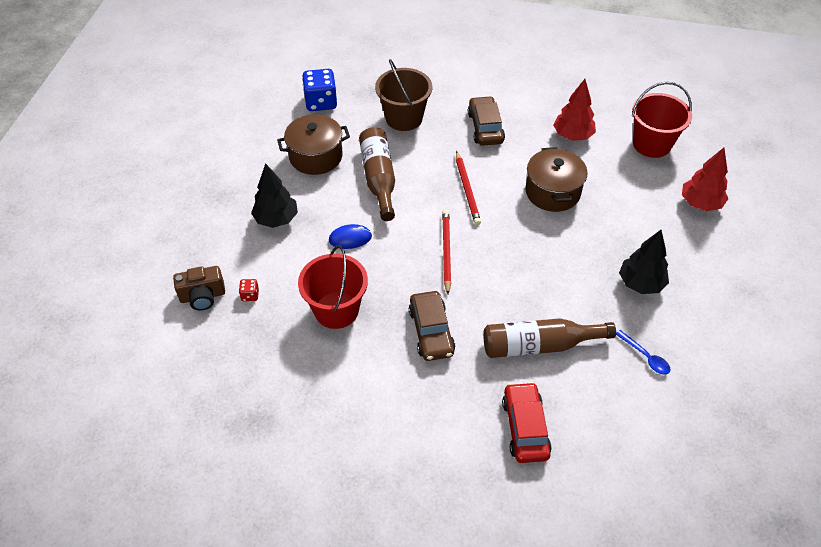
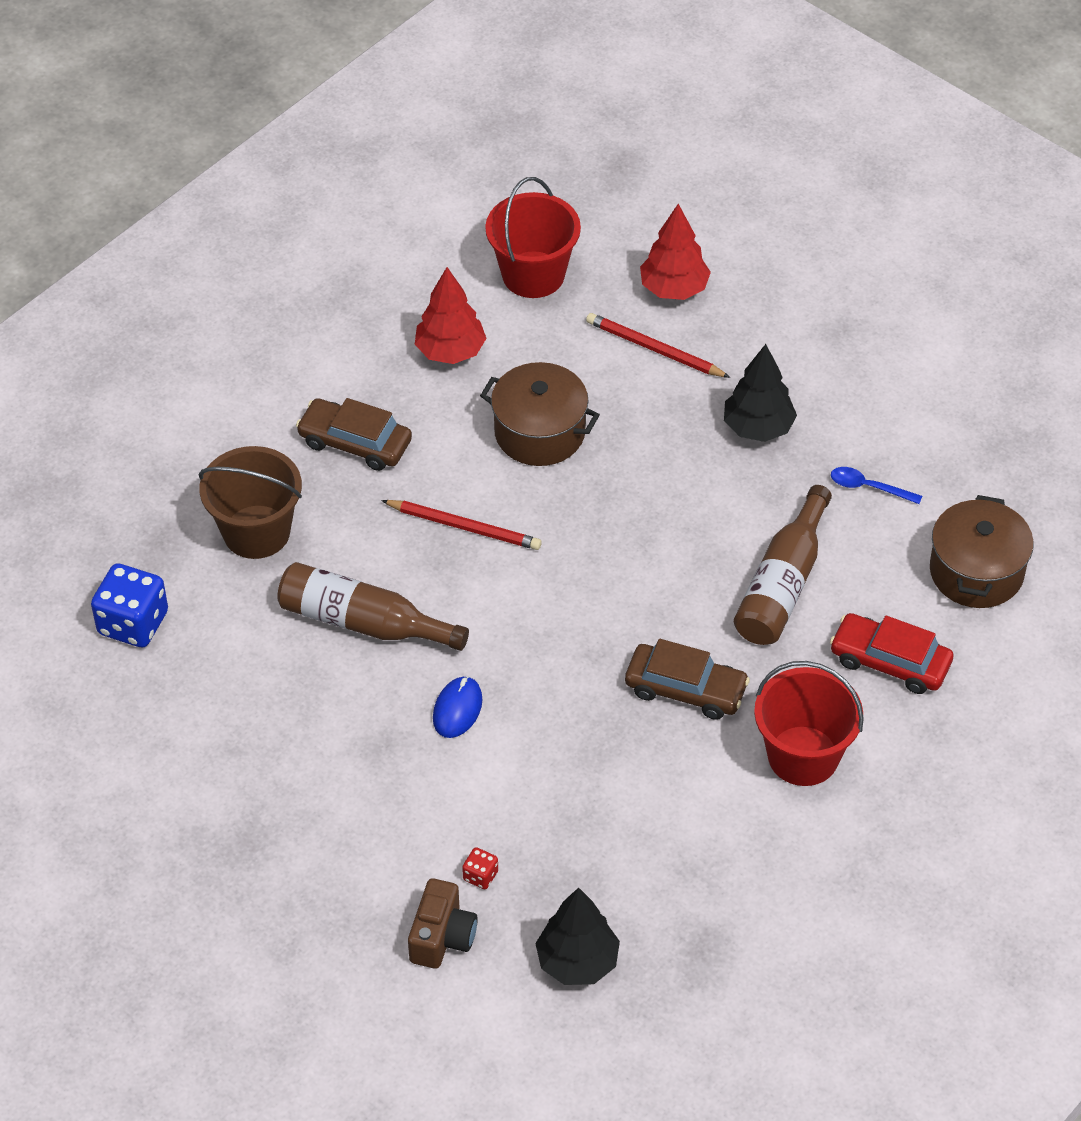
camera: 60 degrees left, 0 degrees up
black tree [251,163,298,228] -> black tree moved to [535,887,620,985]
brown pot [277,114,350,175] -> brown pot moved to [930,495,1034,608]
red bucket [298,245,368,329] -> red bucket moved to [754,661,864,786]
red pencil [442,209,451,294] -> red pencil moved to [586,313,730,378]
blue spoon [616,330,670,375] -> blue spoon turned 150 degrees counterclockwise [831,467,922,504]

